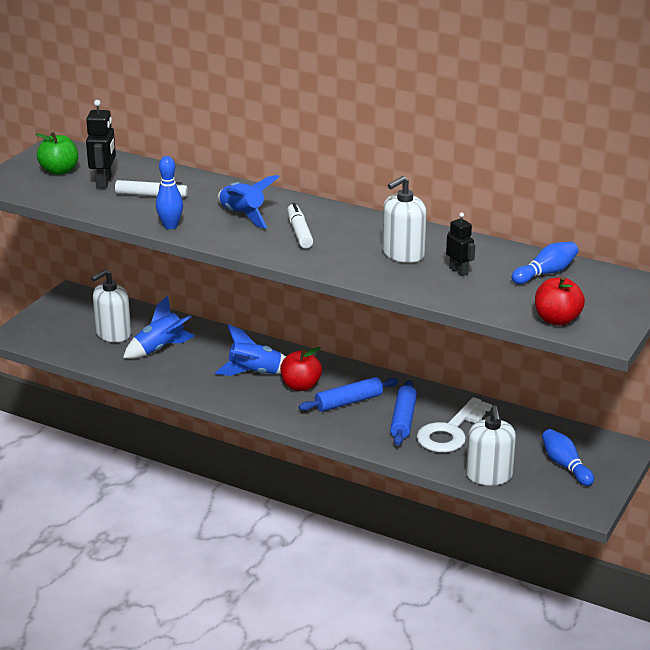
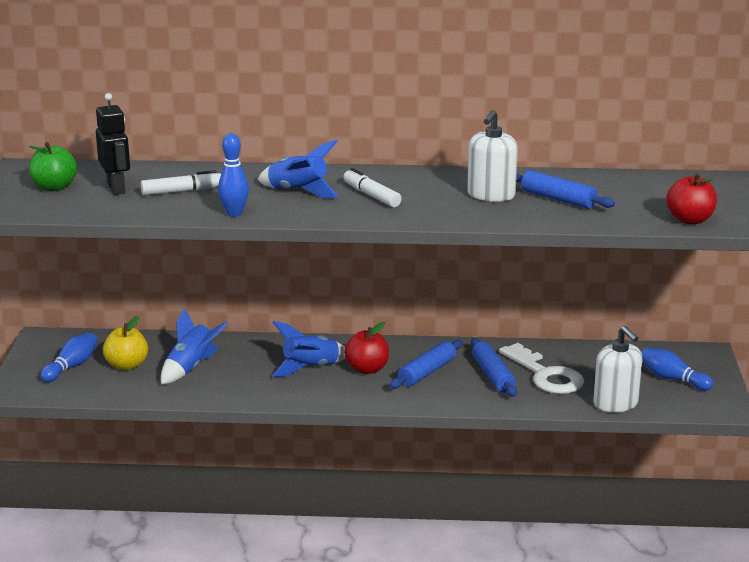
camera: 25 degrees left, 5 degrees down
white soap dispenser [91,269,131,342] -> yellow apple [103,316,148,370]
white key [417,397,492,453] -> white key turned 45 degrees counterclockwise [499,343,584,394]
black robot [446,213,475,276] -> blue rolling pin [516,170,615,209]
blue bowling pin [512,242,578,284] -> blue bowling pin moved to [40,332,98,382]

